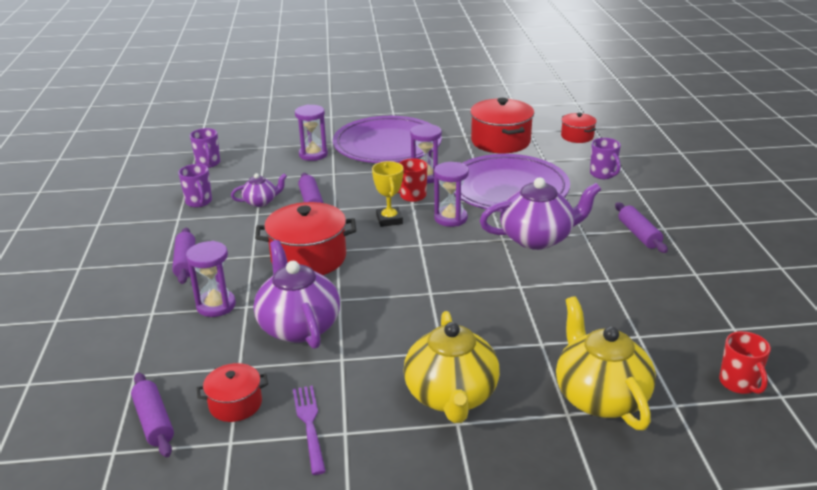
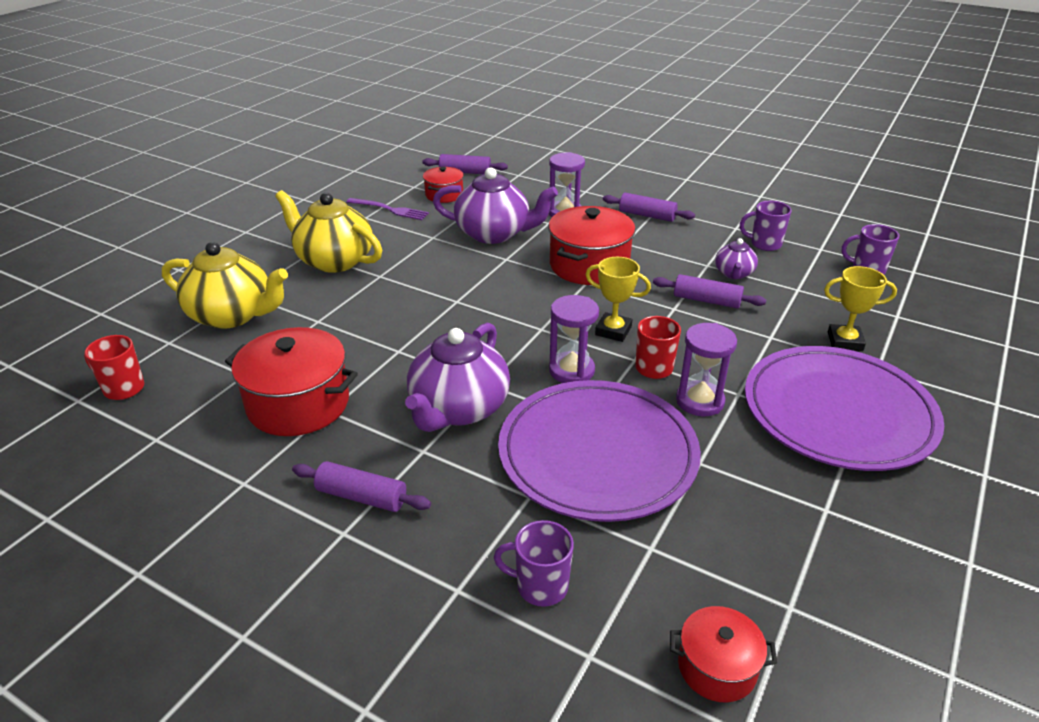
camera: 125 degrees right, 5 degrees up
purple hourglass [295,105,328,161] -> yellow trophy [824,266,897,351]
red pot [470,98,534,153] -> red pot moved to [225,327,358,436]

